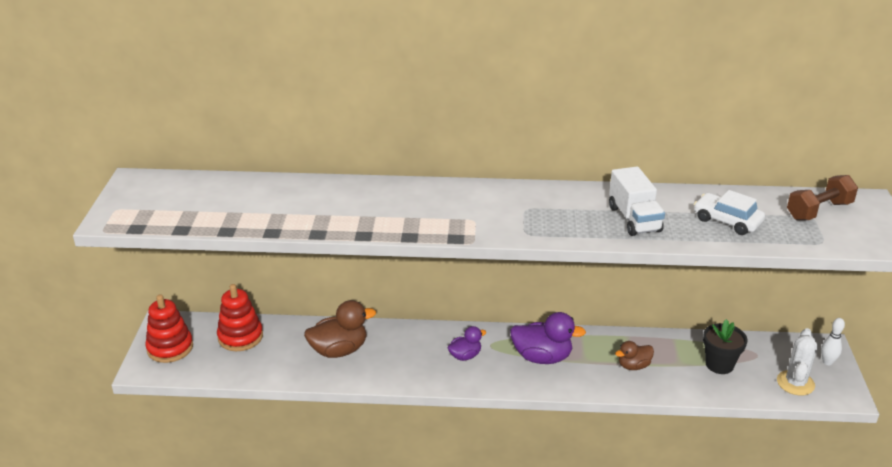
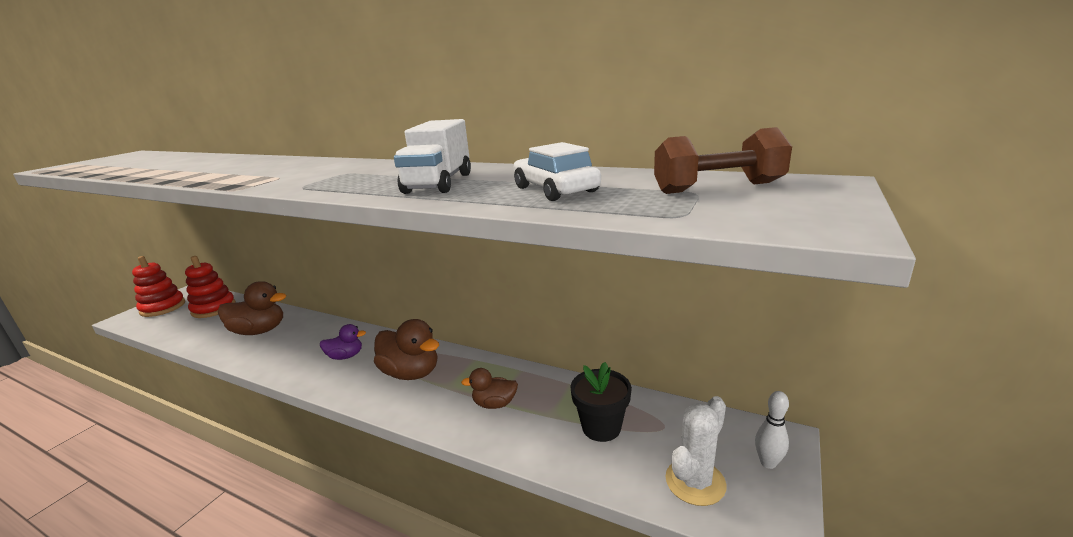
camera: 25 degrees right, 10 degrees down
purple duck [510,312,586,364] -> brown duck [374,319,439,380]

